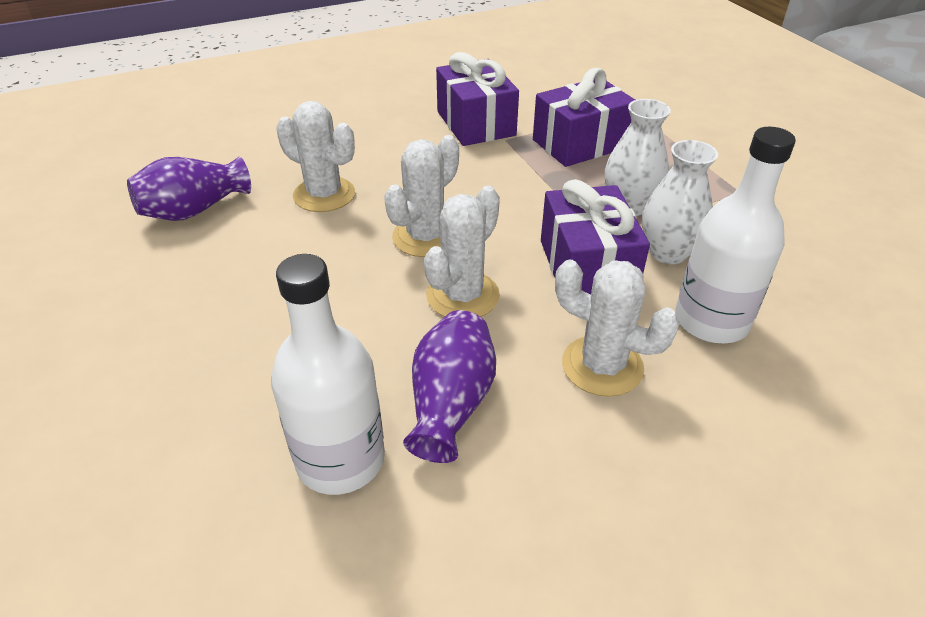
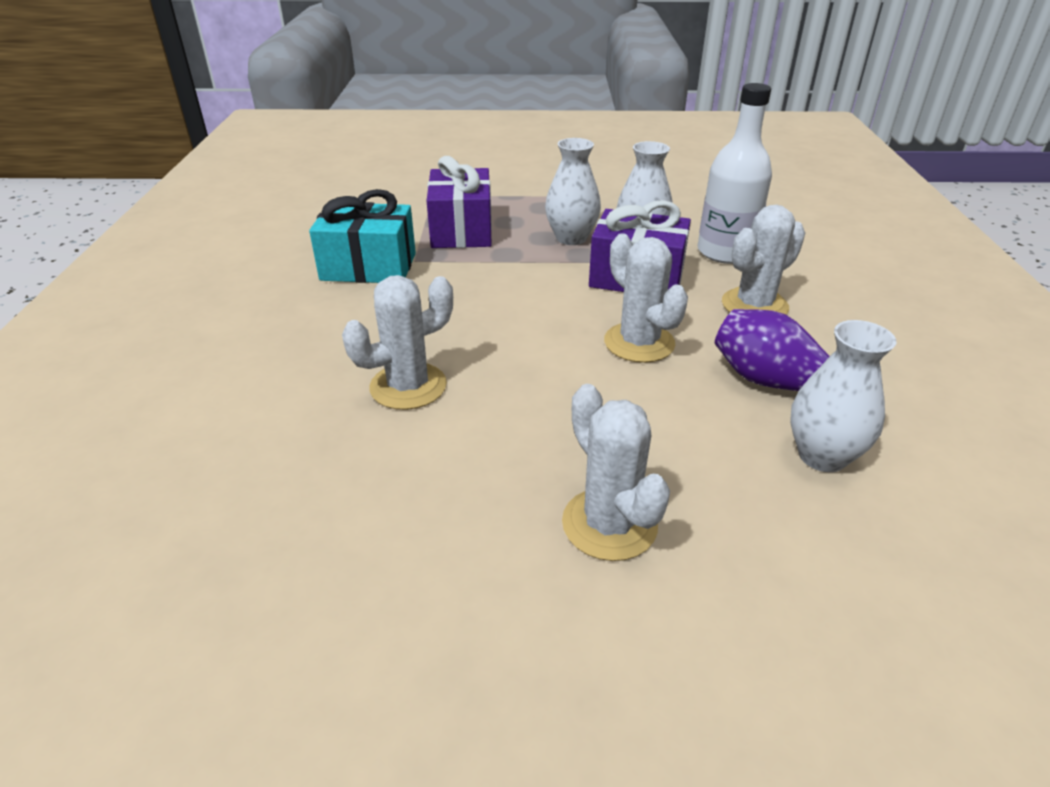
camera: 65 degrees left, 5 degrees down
purple vase [127,157,251,221] -> none
white bottle [271,254,385,495] -> white vase [790,320,897,472]
white cactus [384,135,459,257] -> white cactus moved to [562,384,670,561]
purple gift [436,52,519,146] -> turquoise gift [309,189,416,283]

